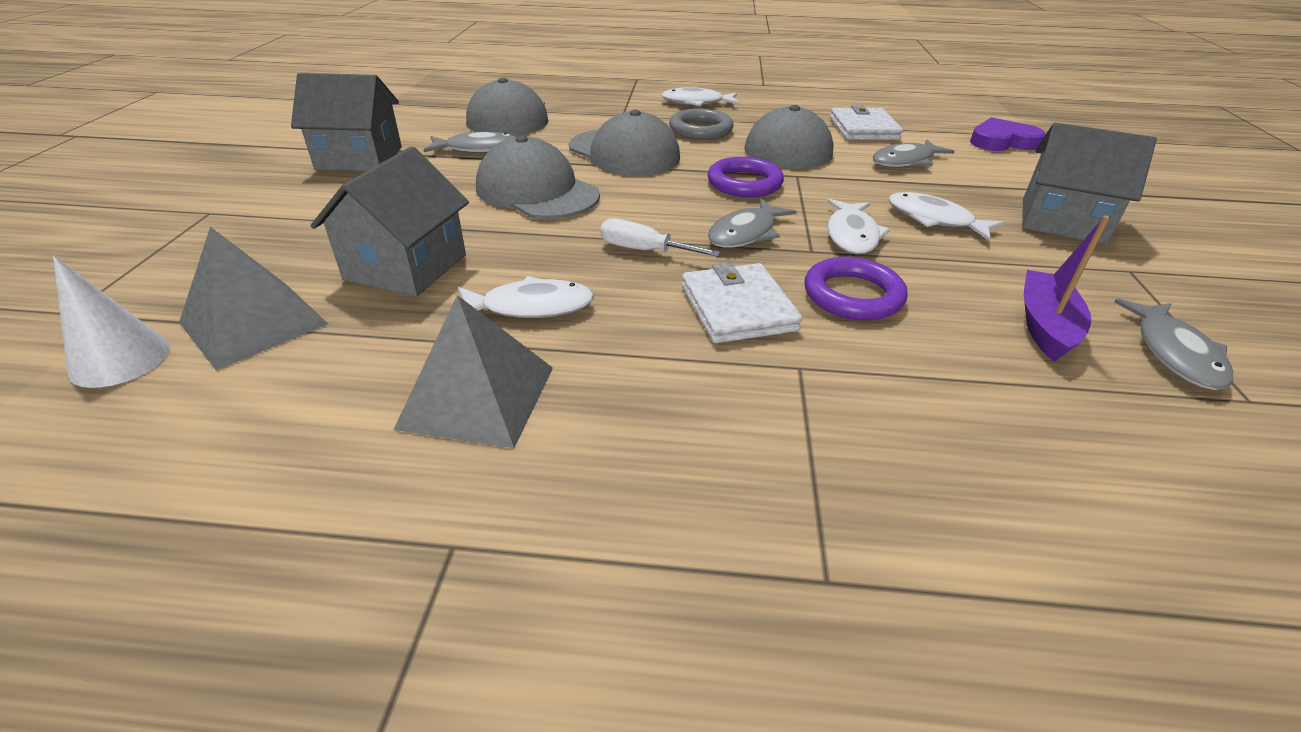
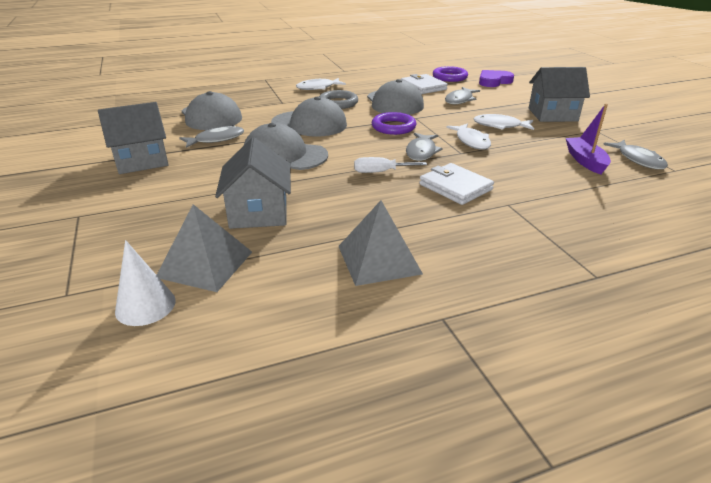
camera: 25 degrees left, 5 degrees down
white fish [458,276,594,318] -> none
purple ring [805,257,908,320] -> purple ring moved to [433,66,468,82]

